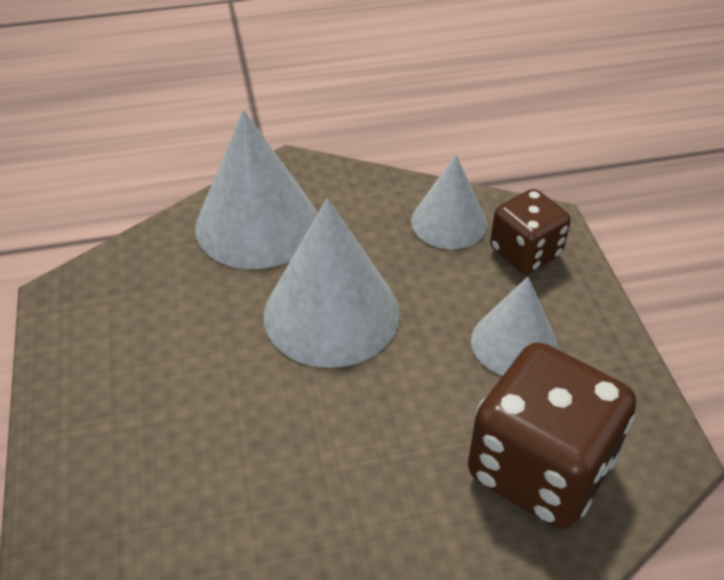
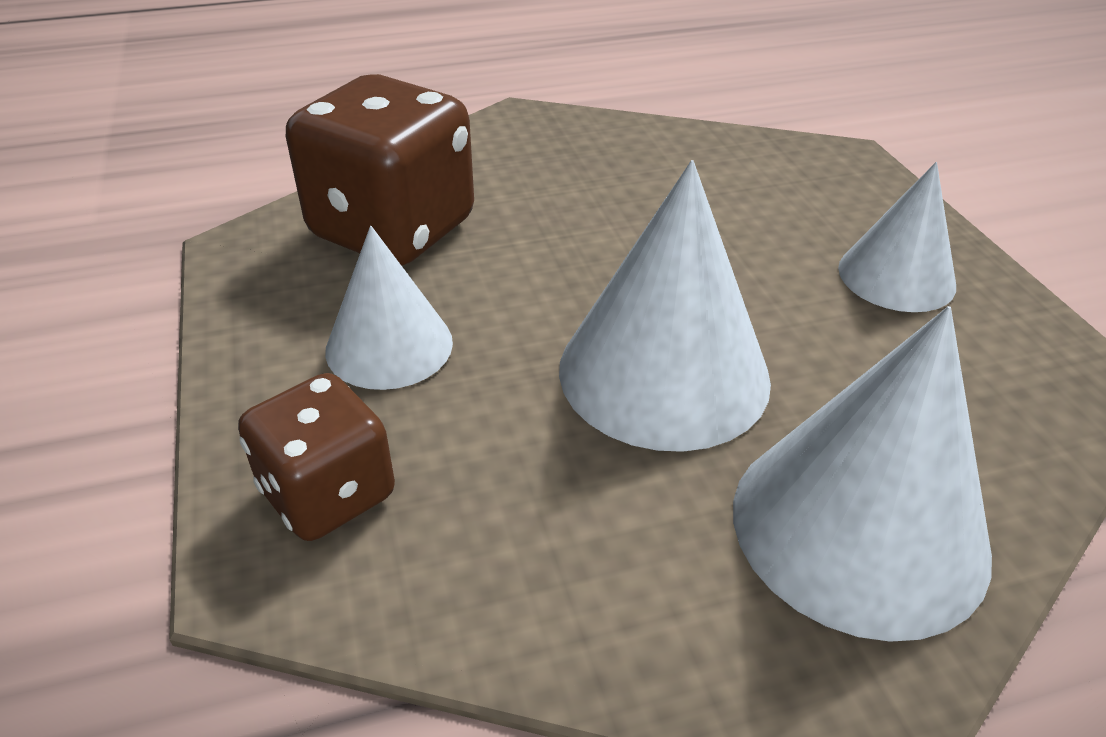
camera: 175 degrees right, 5 degrees down
white cone [411,155,487,249] -> white cone moved to [838,162,956,312]

